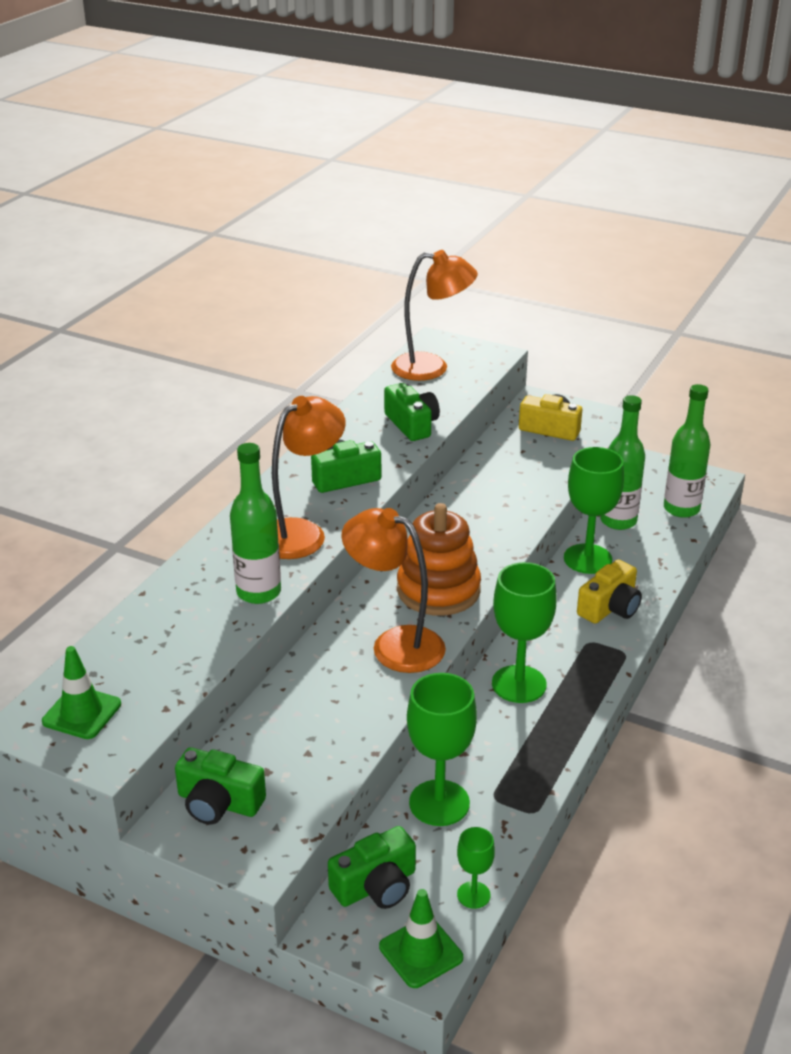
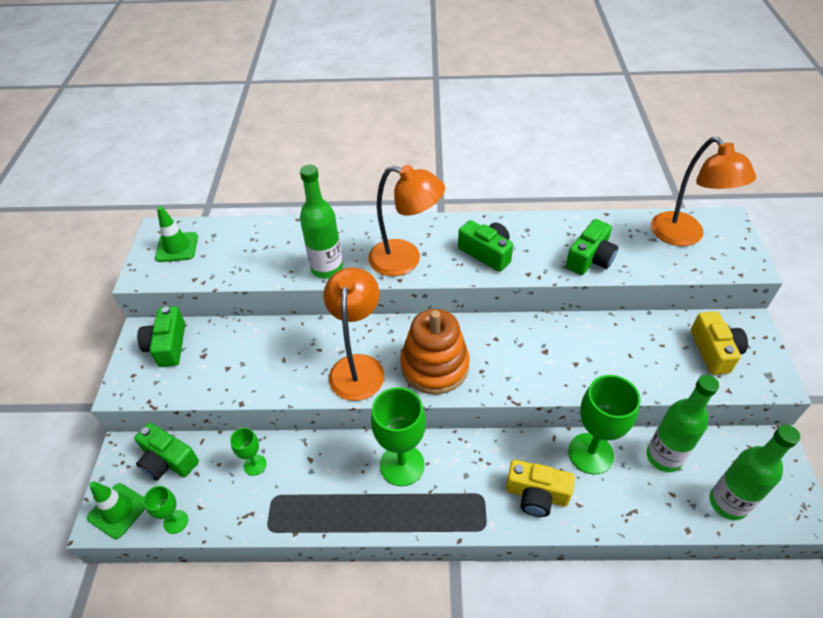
camera: 65 degrees right, 15 degrees up
green goblet [407,673,477,826] -> green goblet [230,428,267,476], size x0.51

